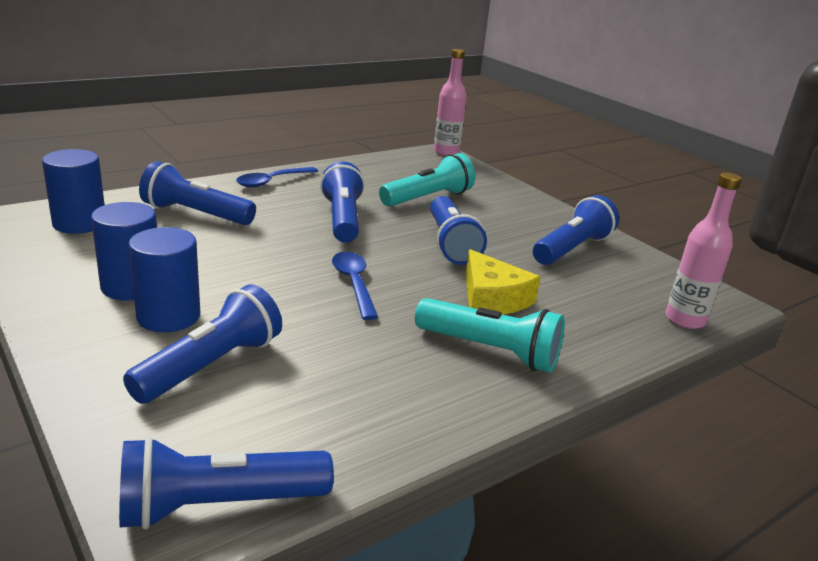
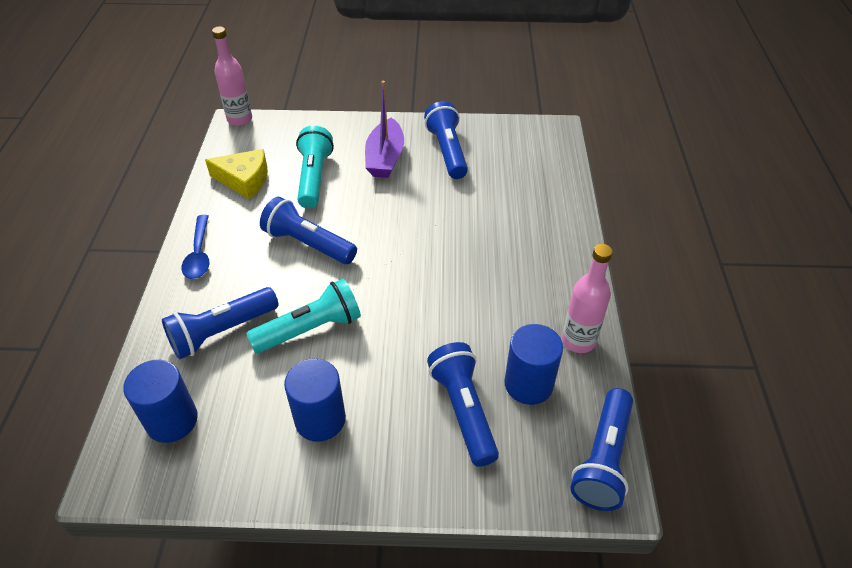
camera: 50 degrees left, 20 degrees up
blue cylinder [128,227,200,332] -> blue cylinder moved to [504,324,563,405]
blue spoon [332,252,378,320] -> none
turquoise flashlight [415,298,565,373] -> turquoise flashlight moved to [246,279,361,353]
blue flashlight [430,196,487,265] -> none
yellow cheese [465,249,541,315] -> yellow cheese moved to [205,149,268,199]
pink bottle [666,173,742,329] -> pink bottle moved to [562,244,613,353]
none -> purple boat [365,81,404,178]

